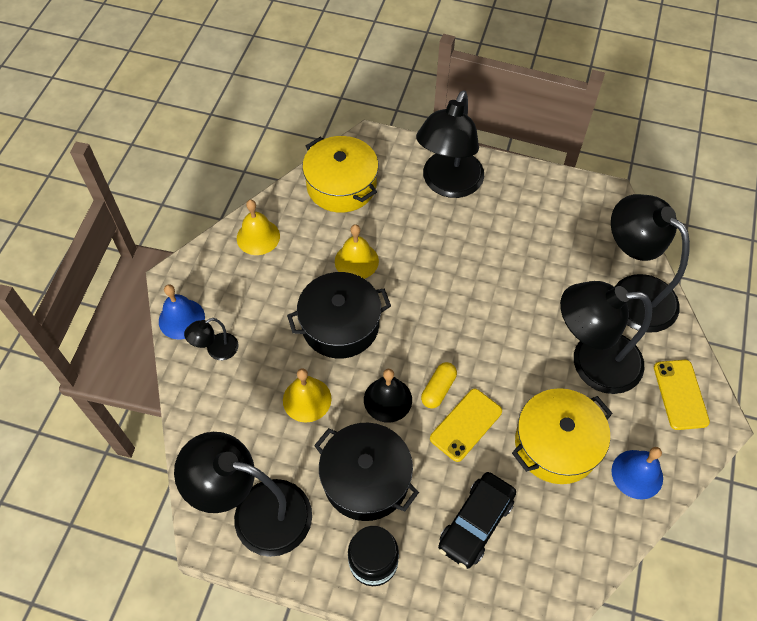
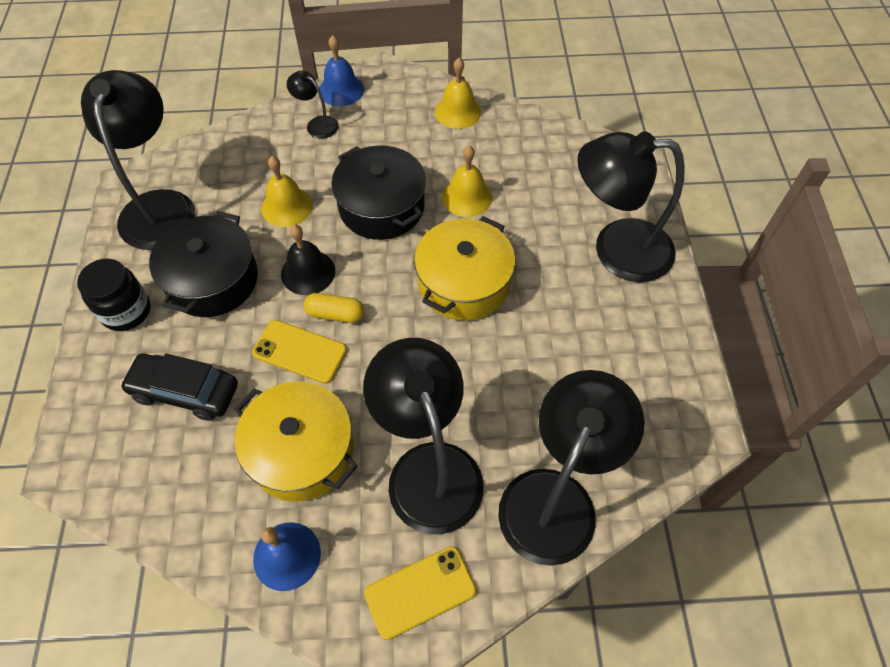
camera: 70 degrees right, 0 degrees up
yellow pot [302,136,378,213] -> yellow pot moved to [414,216,515,321]

